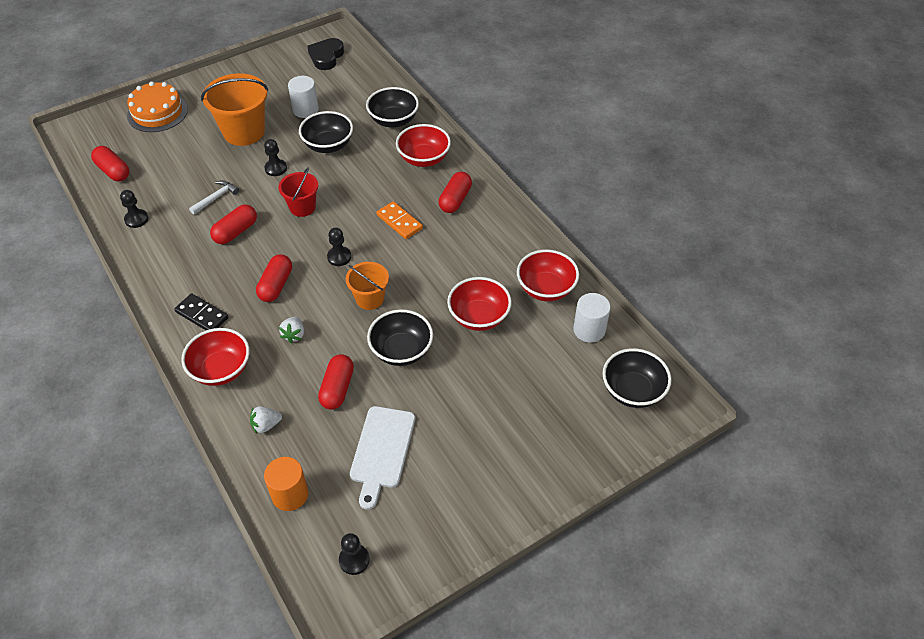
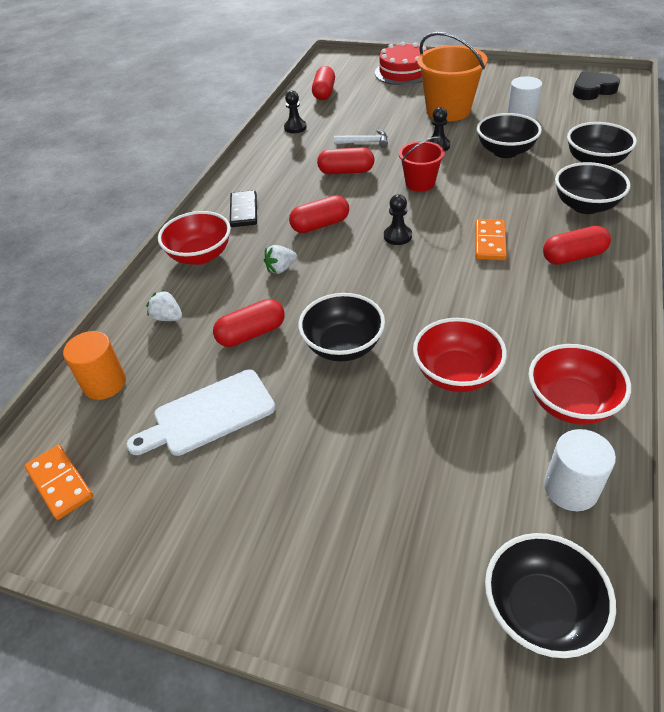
camera: 55 degrees right, 5 degrees down
orange cake [127,81,188,132] -> red cake [375,42,427,85]
black pawn [339,533,370,575] -> orange domino [25,445,93,520]
orange bucket [346,262,389,310] -> none
red bowl [396,124,451,167] -> black bowl [555,162,630,214]

